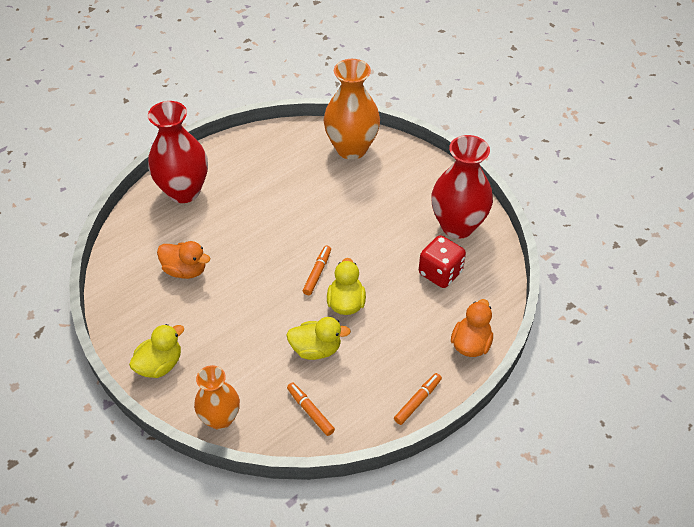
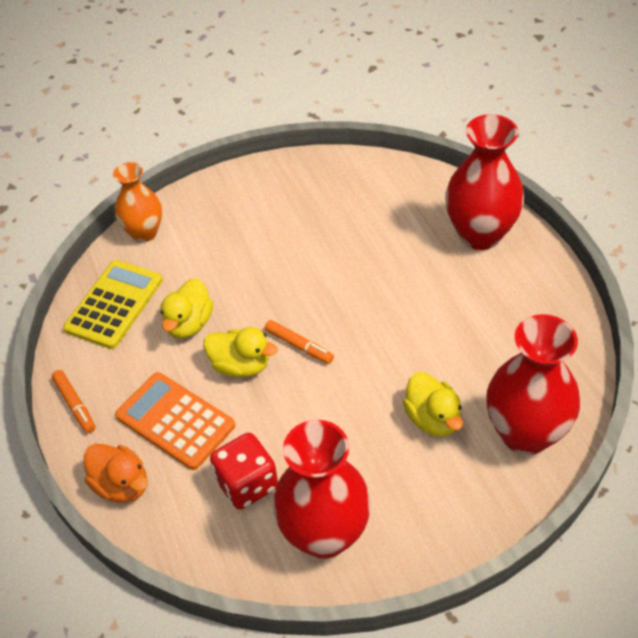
camera: 110 degrees right, 0 degrees up
yellow duck [129,324,184,378] -> yellow duck moved to [403,372,463,437]
orange duck [157,241,211,279] -> none
orange marker [287,382,335,436] -> yellow calculator [63,260,163,349]
orange vase [324,59,380,160] -> red vase [486,314,580,455]
none -> orange calculator [115,372,235,470]

